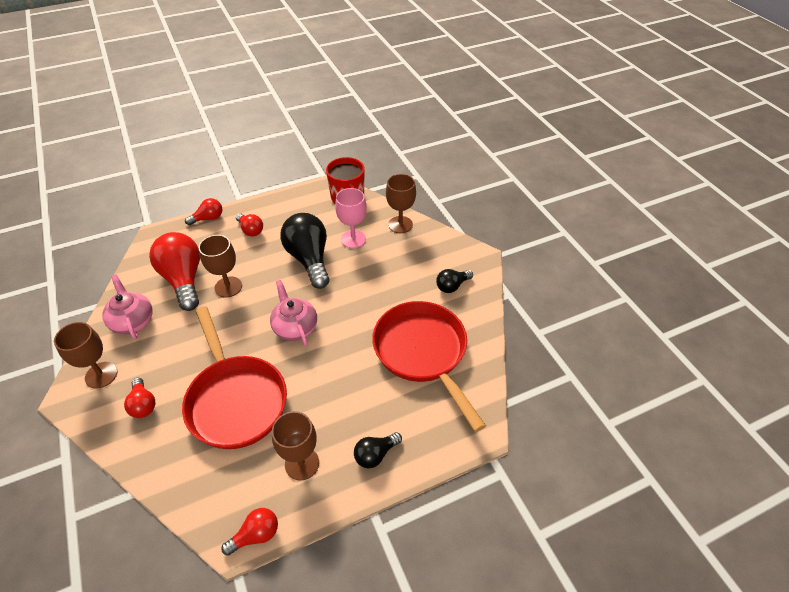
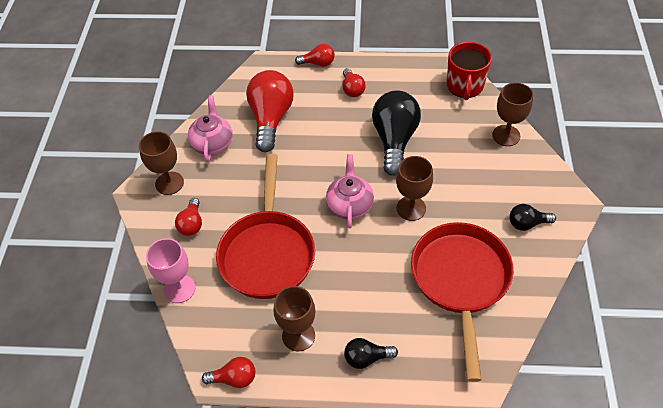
camera: 30 degrees right, 5 degrees up
brown goblet [199,235,242,298] -> brown goblet moved to [396,156,433,221]
pink goblet [335,188,367,248] -> pink goblet moved to [146,238,196,303]

